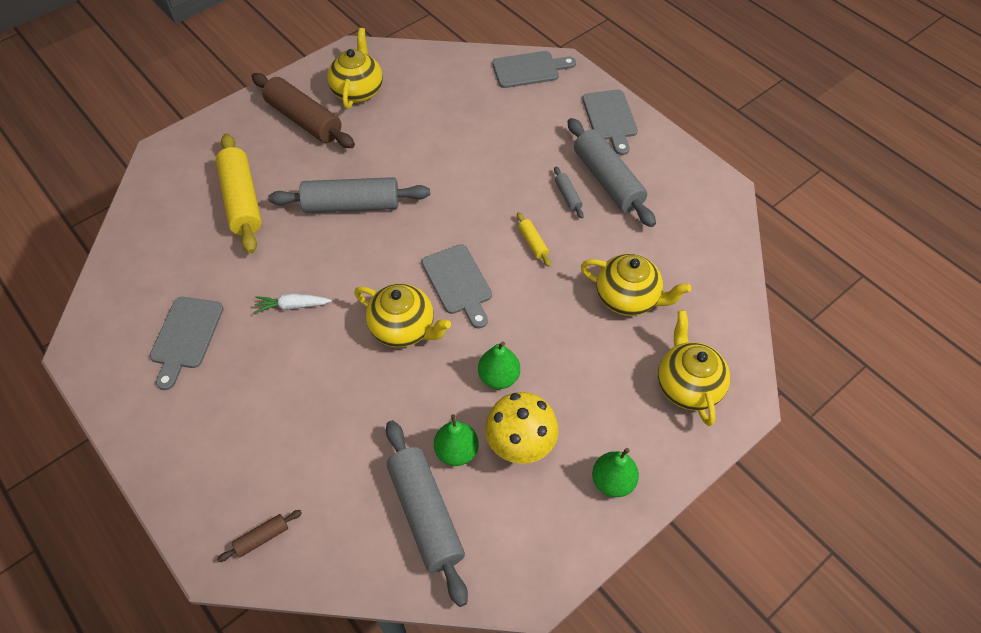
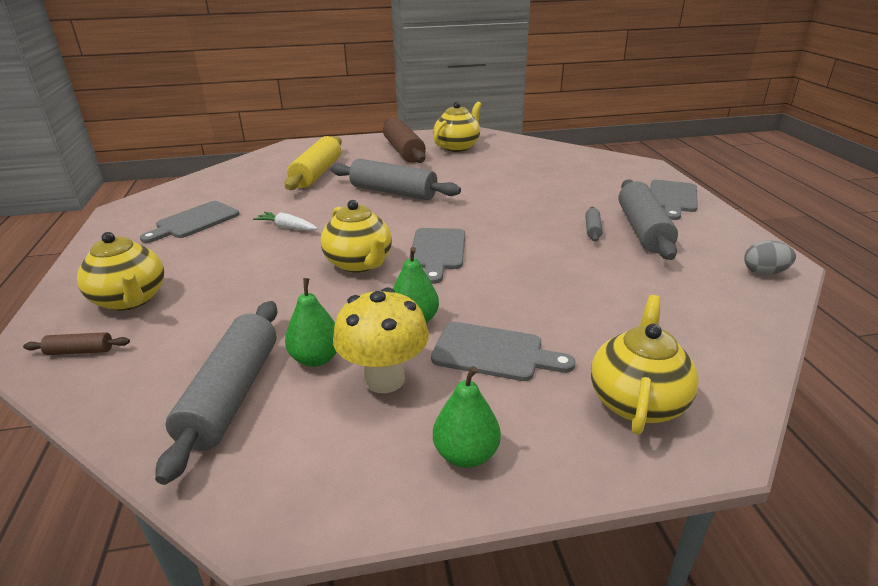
camera: 30 degrees right, 25 degrees down
grey cutting board [492,51,576,88] -> grey cutting board moved to [431,322,576,381]
yellow rolling pin [517,212,551,267] -> none
yellow teapot [581,254,691,316] -> yellow teapot moved to [77,232,164,311]
none -> grey egg [744,240,796,275]

